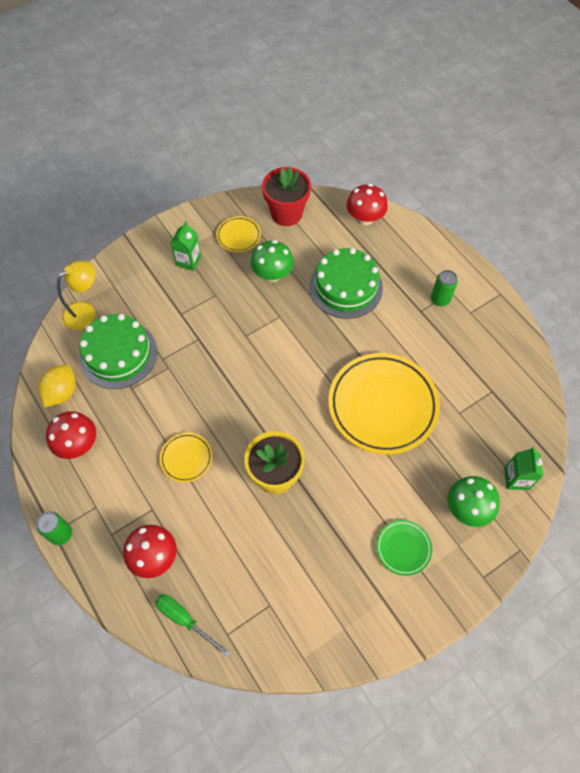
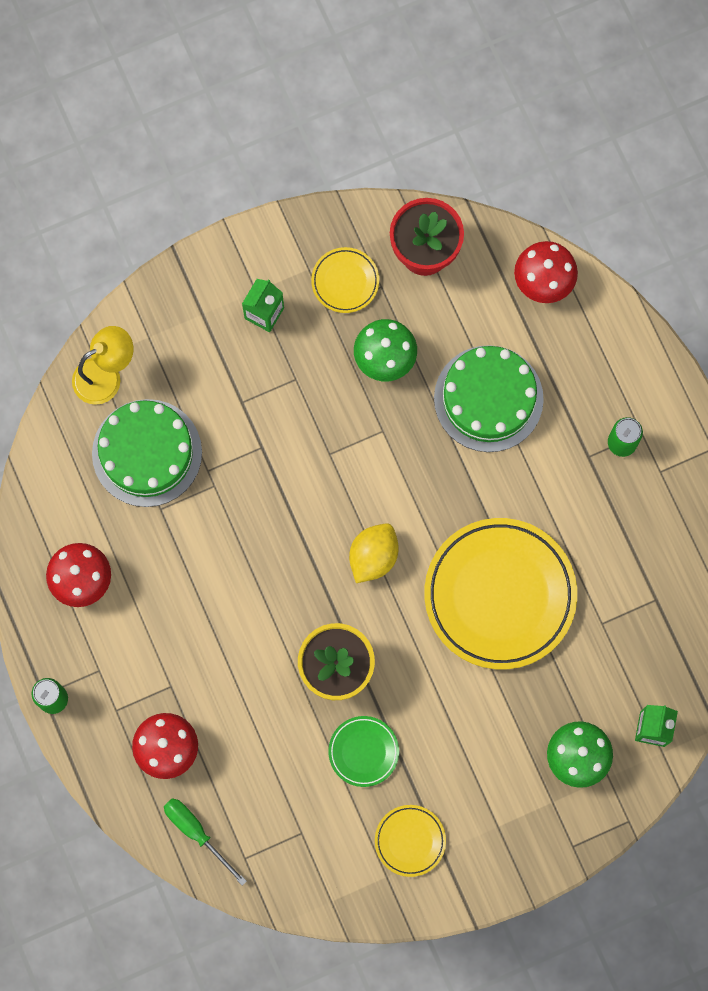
camera: 10 degrees right, 15 degrees up
yellow lemon [38,364,76,407] -> yellow lemon moved to [349,523,399,583]
yellow plate [160,433,212,482] -> yellow plate moved to [375,805,446,877]
green plate [376,520,432,576] -> green plate moved to [328,716,399,787]

